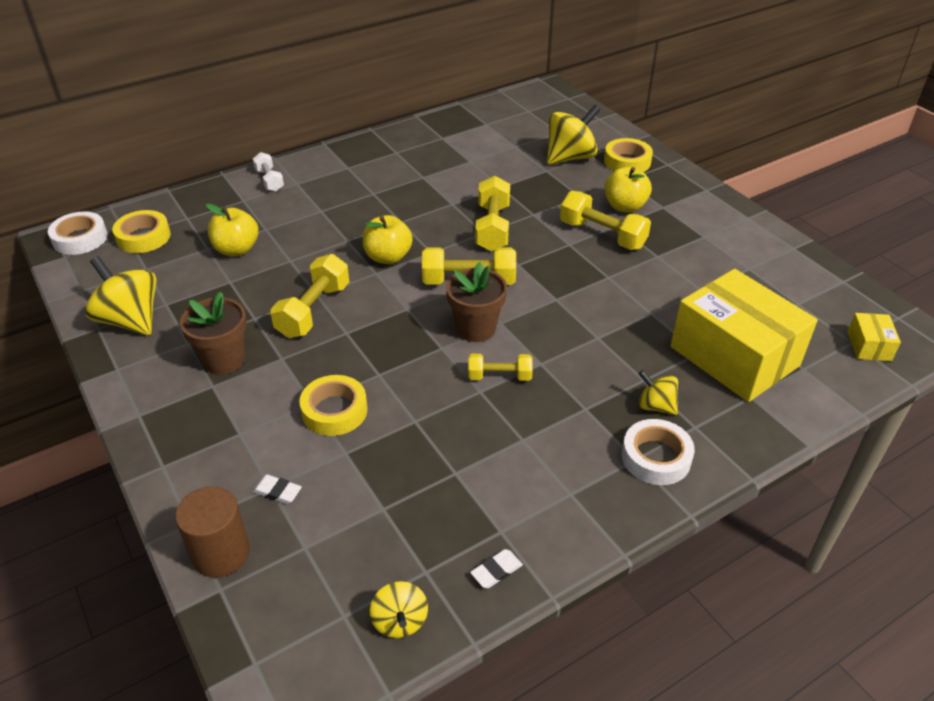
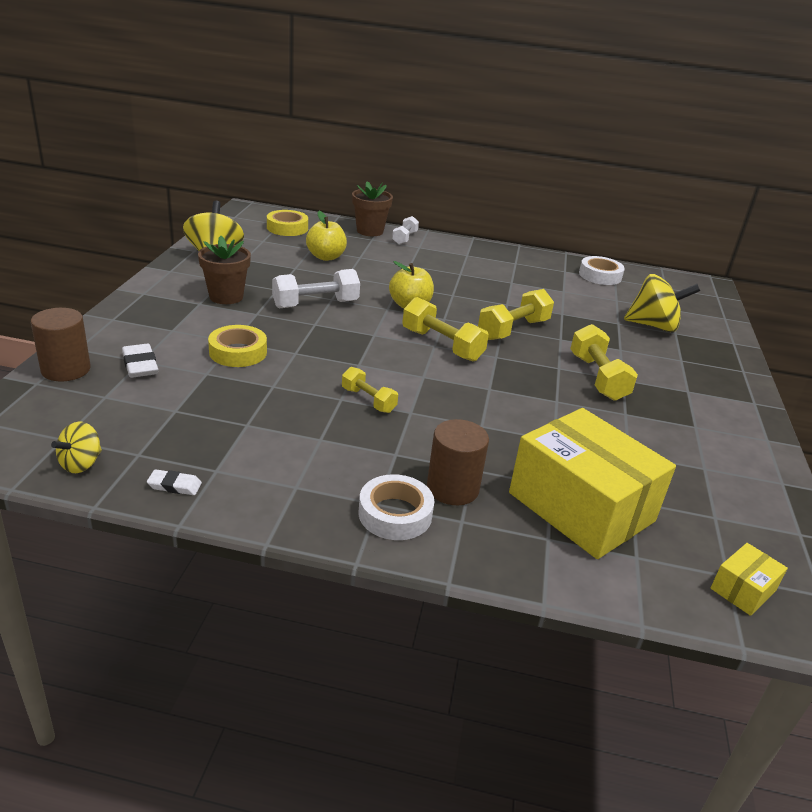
camera: 40 degrees right, 10 degrees down
white tape [48,211,108,255] -> white tape moved to [579,256,625,285]
white eraser [252,474,302,504] -> white eraser [122,344,158,378], size x1.55
yellow dumbbell [270,254,349,338] -> white dumbbell [272,269,360,308]
brown flower pot [446,262,507,342] -> brown flower pot moved to [352,181,393,236]
yellow tape [604,138,653,172] -> none
yellow apple [605,167,652,213] -> none
yellow spinning top [639,370,678,415] -> brown cylinder [427,419,489,505]
yellow box [670,269,818,402] -> yellow box turned 45 degrees counterclockwise [509,408,676,559]

